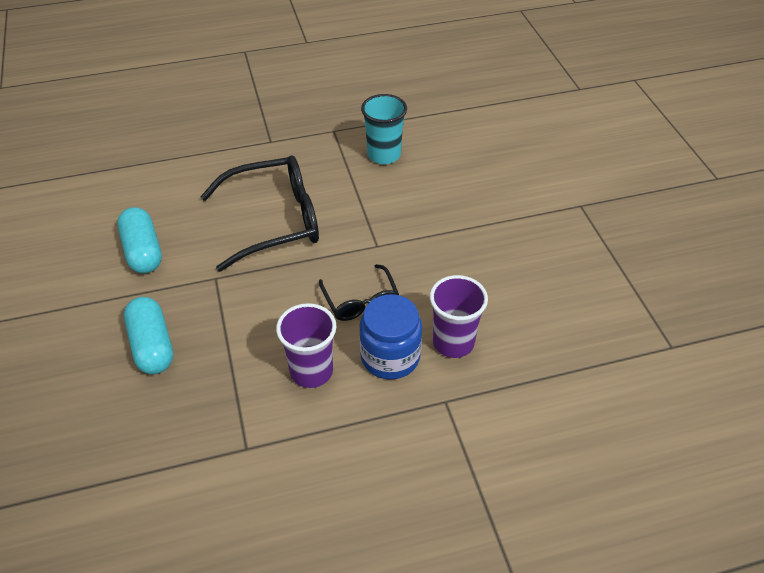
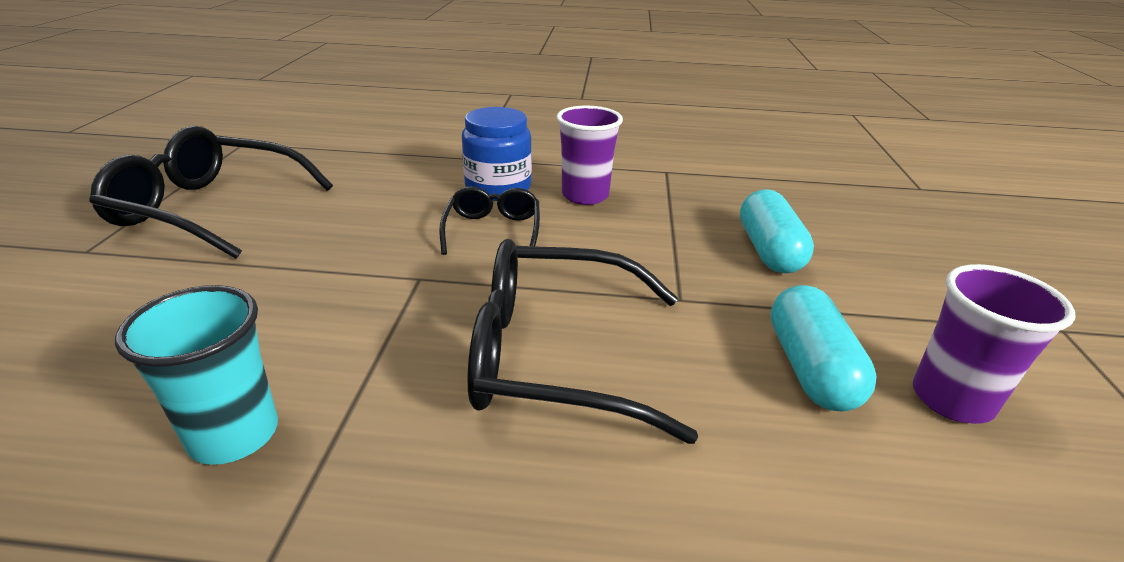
camera: 160 degrees left, 15 degrees down
purple cup [430,275,488,358] -> purple cup moved to [913,264,1075,424]
none -> black glasses [89,126,333,259]

